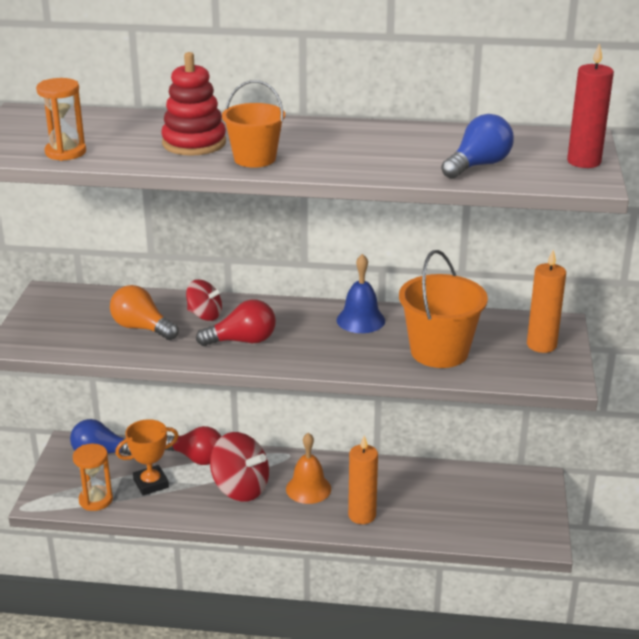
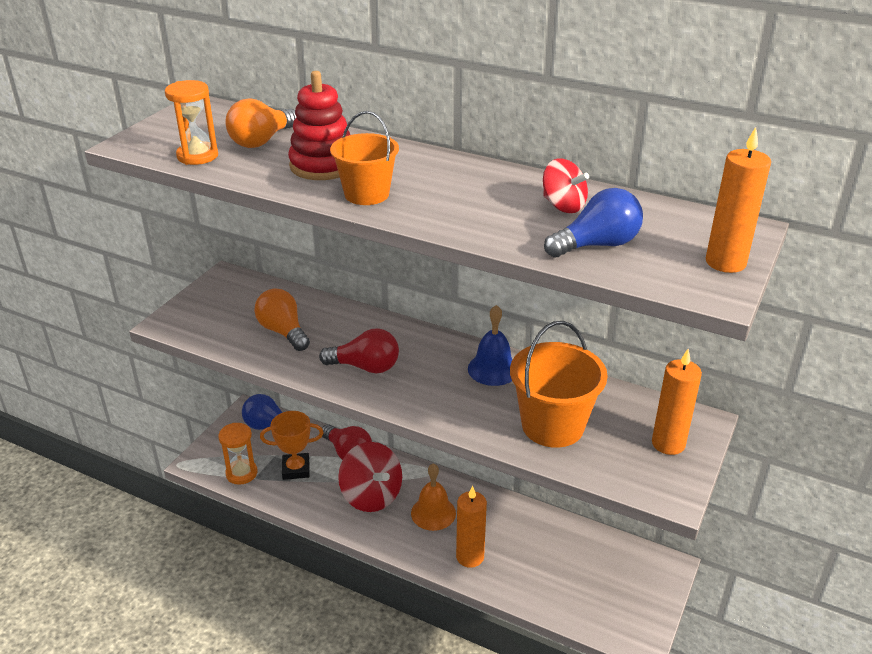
camera: 20 degrees right, 5 degrees up
red spinning top [186,279,222,321] -> red spinning top moved to [543,158,589,213]
red candle [567,43,614,168] -> orange candle [706,127,771,273]
none -> orange light bulb [225,98,296,148]

